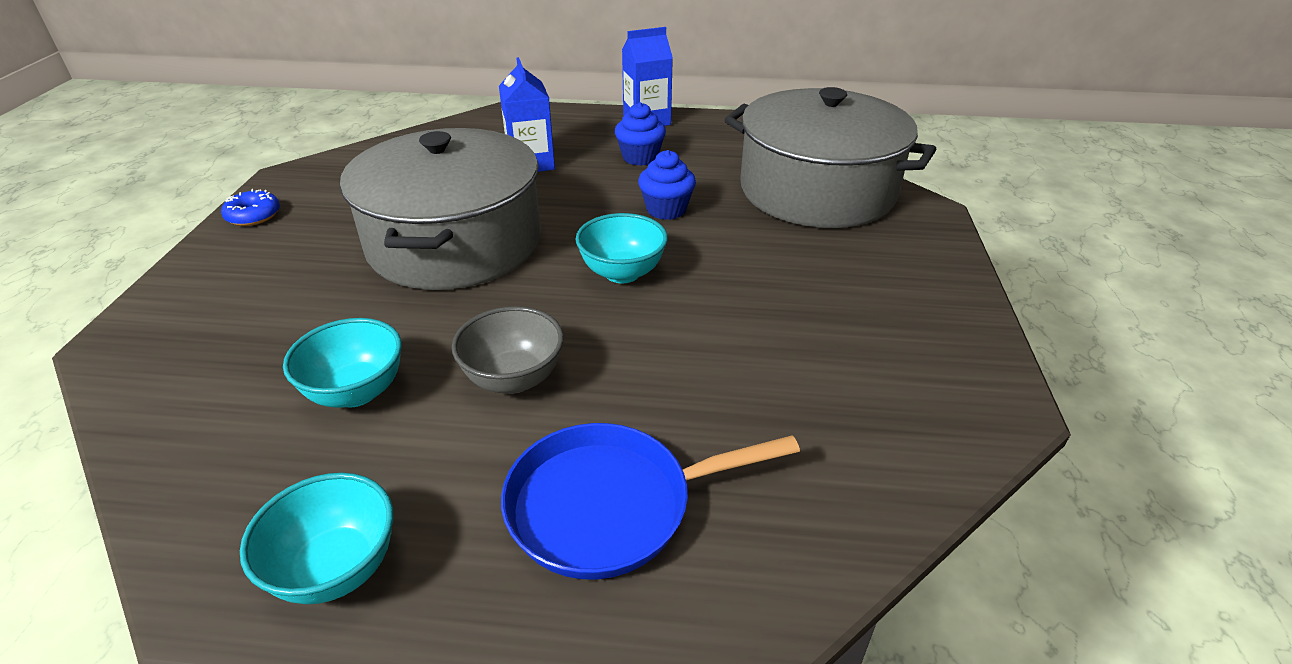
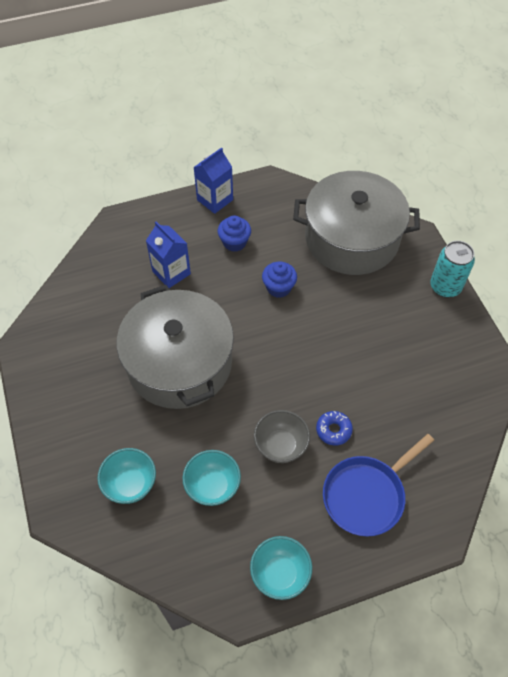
camera: 25 degrees left, 20 degrees up
blue donut [221,189,280,226] -> blue donut moved to [316,411,353,445]
turquoise bowl [575,213,668,283] -> turquoise bowl moved to [97,448,156,504]
none -> turquoise can [430,241,475,298]

